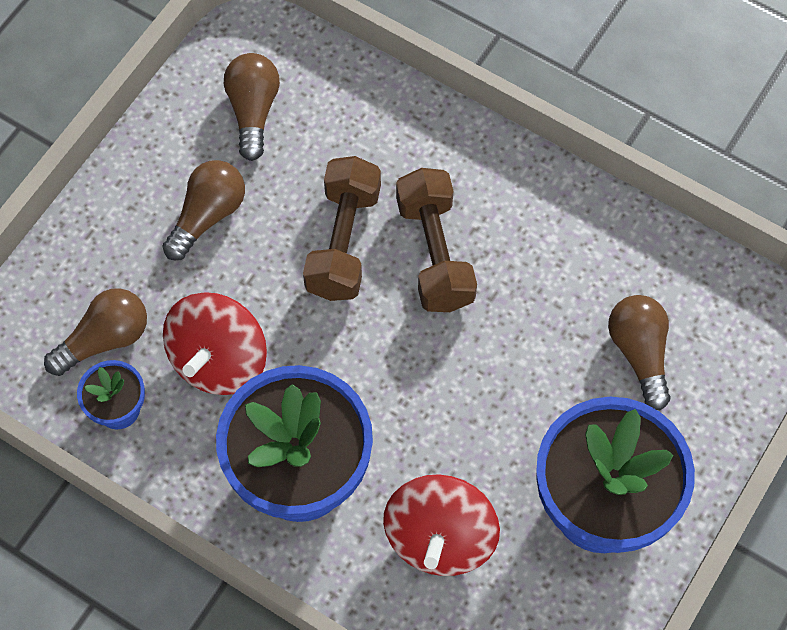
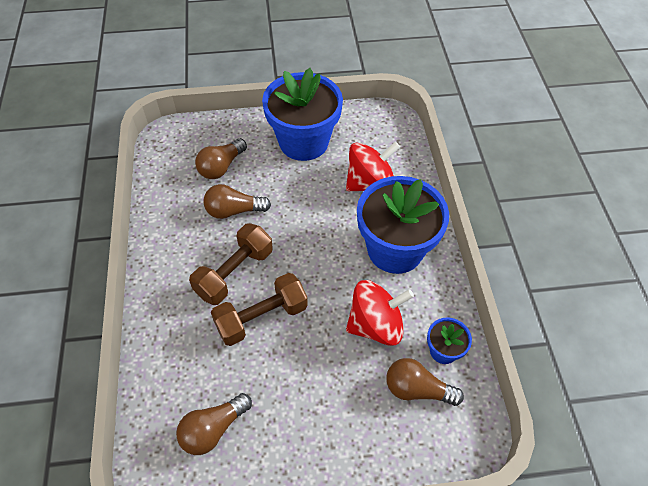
camera: 130 degrees left, 10 degrees down
brown light bulb [162,160,245,260] -> brown light bulb moved to [203,184,271,219]

